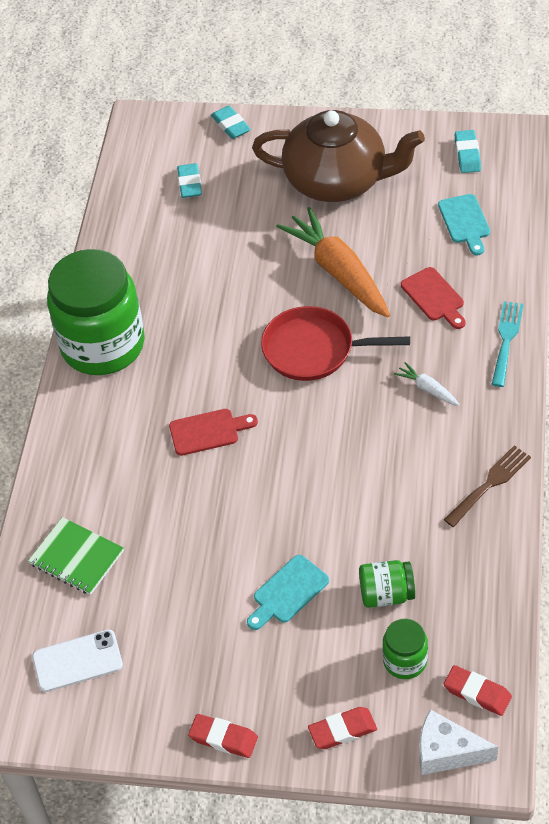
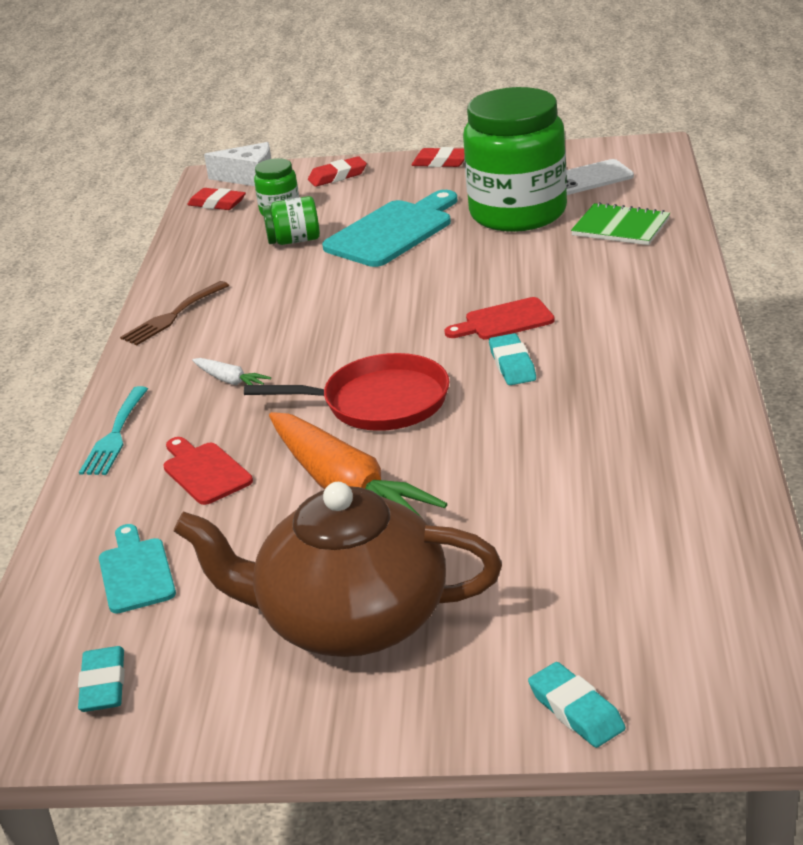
camera: 175 degrees right, 20 degrees down
green jar [47,249,145,375] -> green jar moved to [463,87,567,232]
turquoise eraser [177,163,202,198] -> turquoise eraser moved to [489,333,536,385]
turquoise cutting board [247,555,329,630] -> turquoise cutting board [322,190,457,267], size x1.70

